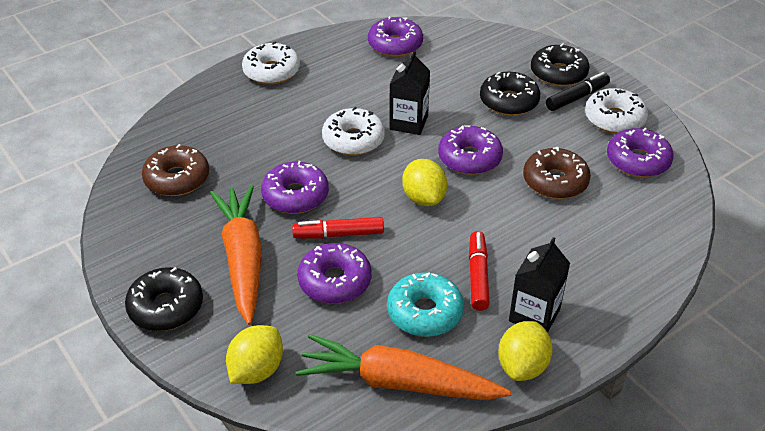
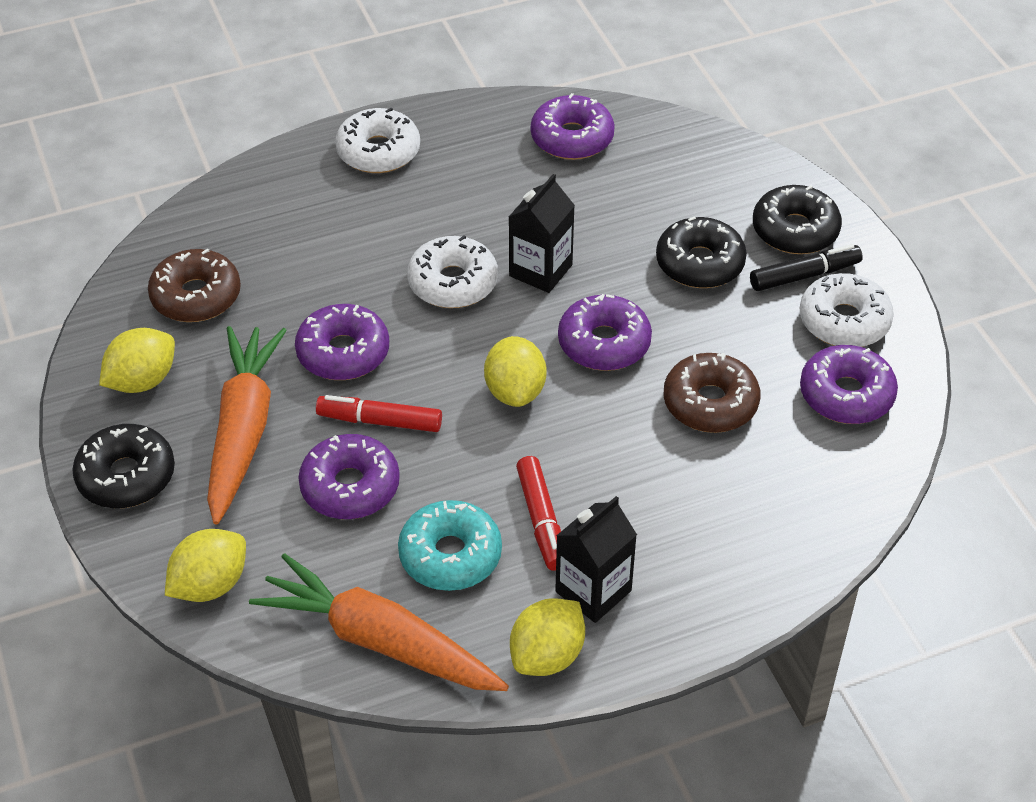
camera: 15 degrees right, 5 degrees up
red marker [469,231,490,311] -> red marker turned 150 degrees clockwise [516,456,561,571]
none -> yellow lemon [99,328,175,393]

